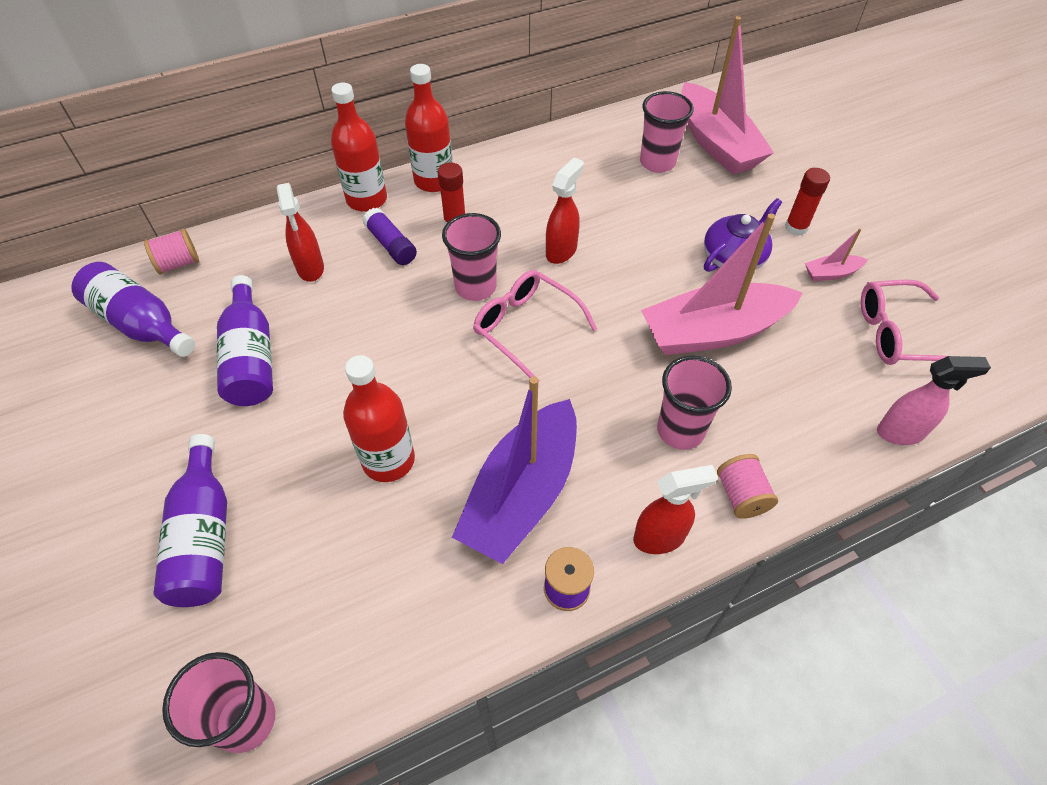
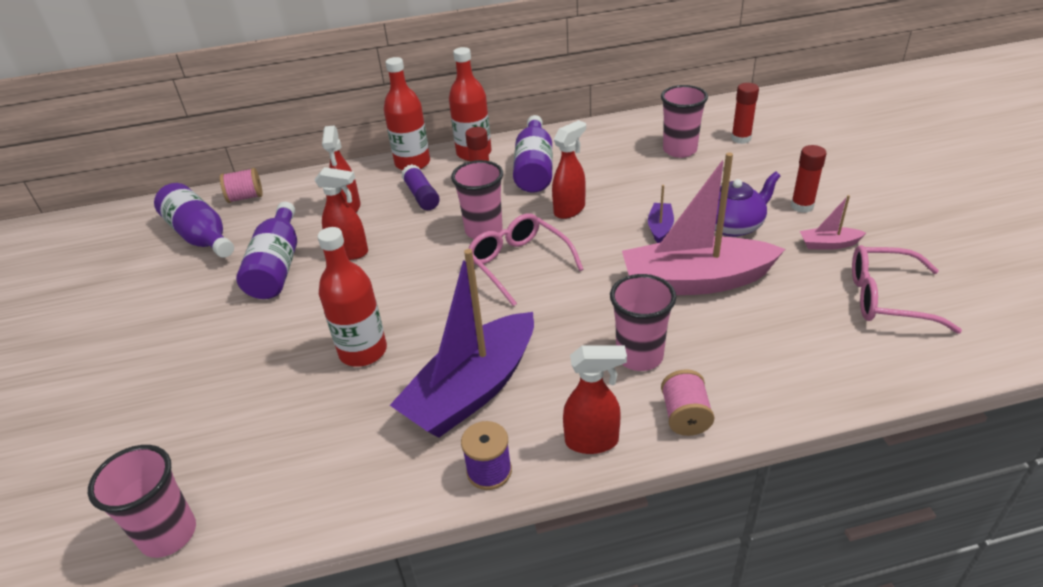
camera: 15 degrees right, 15 degrees down
purple bottle [153,434,227,607] -> purple bottle moved to [513,115,553,193]
pink boat [682,16,774,175] -> red glue stick [731,83,759,144]
pink spray bottle [877,356,991,445] -> none
none -> red spray bottle [314,167,368,260]
none -> purple boat [648,185,674,243]

